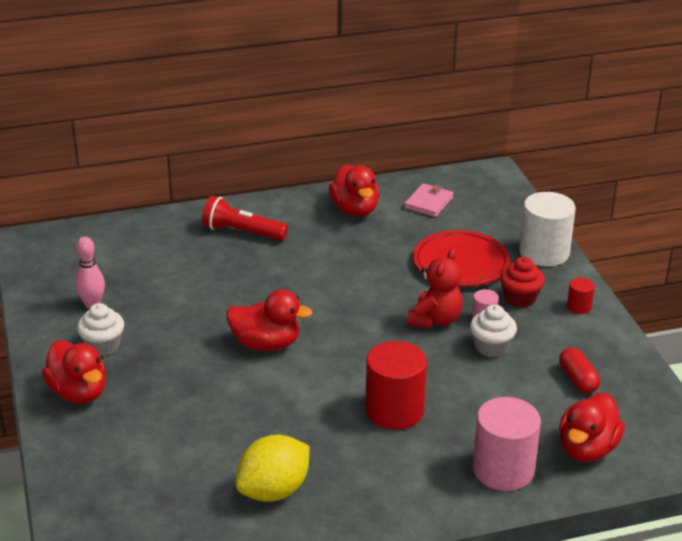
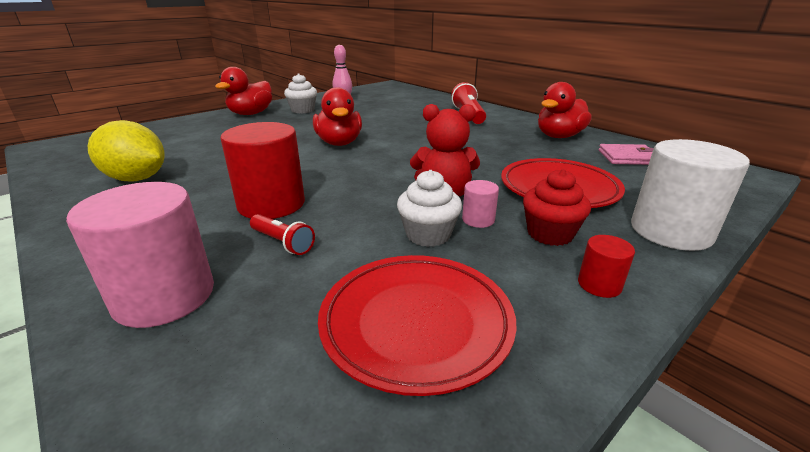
camera: 65 degrees right, 5 degrees down
red capsule [559,348,600,393] -> red plate [318,255,517,396]
red duck [559,393,625,462] -> none
none -> red flashlight [250,214,315,255]

